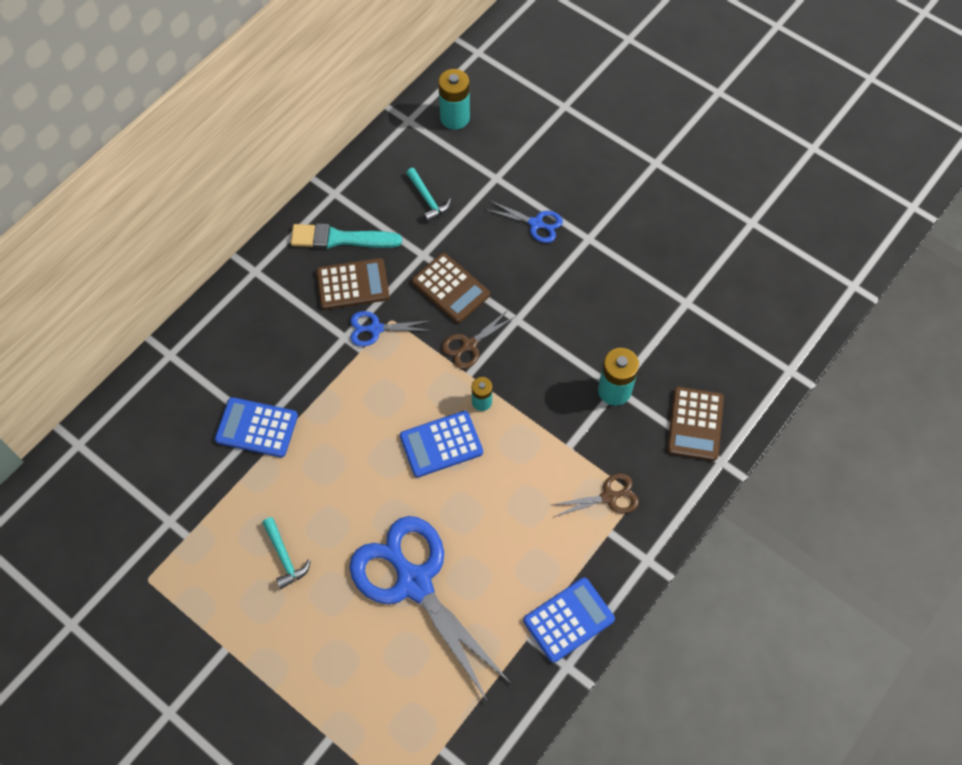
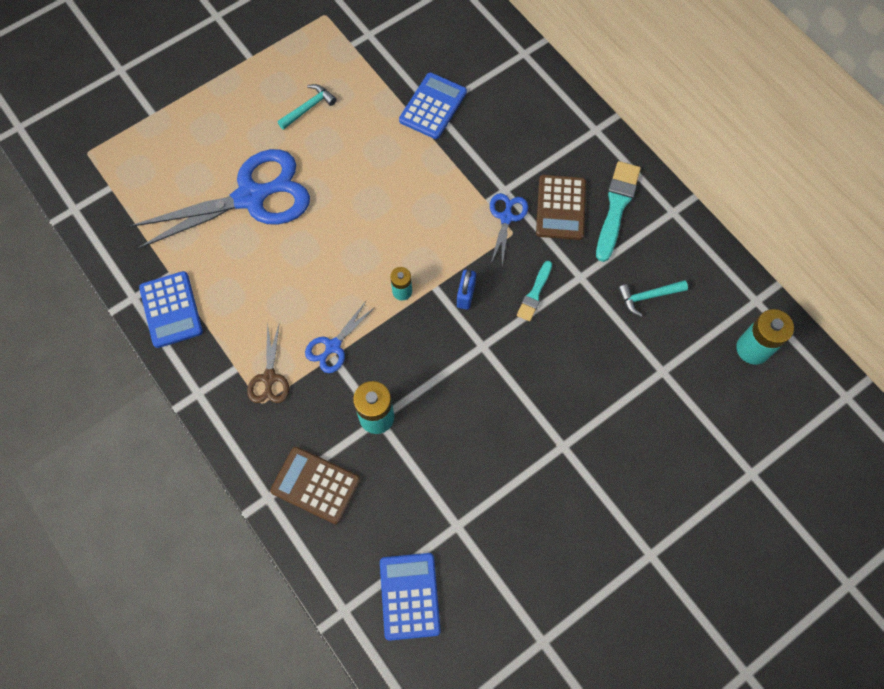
camera: 105 degrees right, 5 degrees up
turquoise hammer [262,517,311,589] -> turquoise hammer turned 150 degrees clockwise [277,84,337,130]
blue calculator [400,411,483,478] -> blue calculator moved to [380,553,441,641]
brown calculator [412,253,490,323] -> turquoise brush [517,261,552,321]
brown scissors [442,309,515,369] -> blue padlock [457,270,476,310]
blue scissors [485,200,563,243] -> blue scissors moved to [305,301,375,373]

